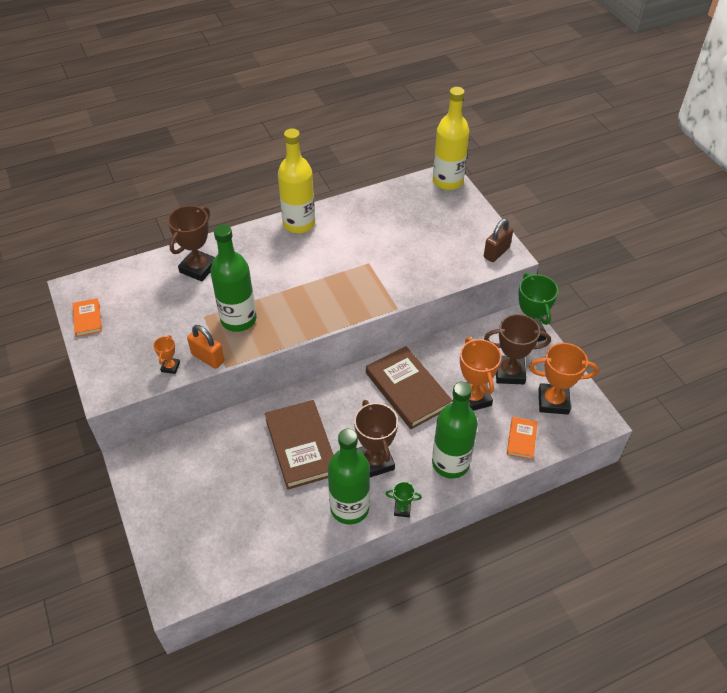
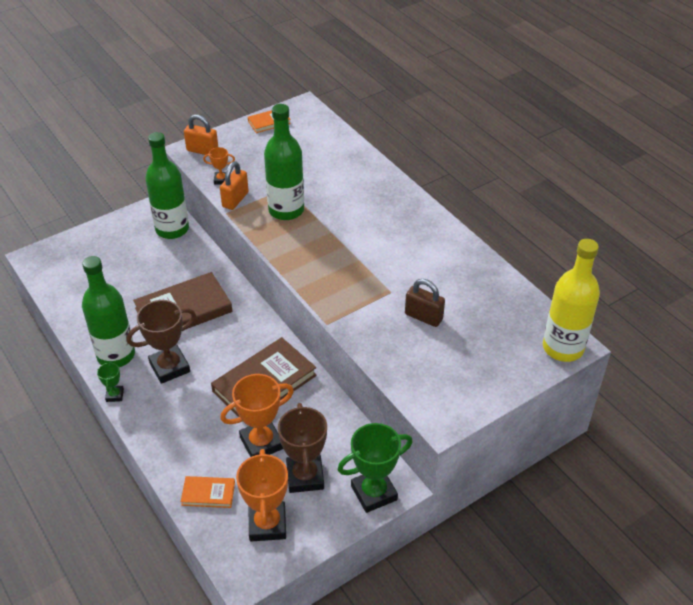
camera: 80 degrees right, 5 degrees down
brown trophy [168,205,215,282] -> none
yellow bottle [278,129,315,233] -> none
green bottle [432,382,478,479] -> green bottle moved to [145,132,189,239]
brown padlock [484,219,513,262] -> brown padlock moved to [405,279,445,327]
none -> orange padlock [184,114,218,155]

